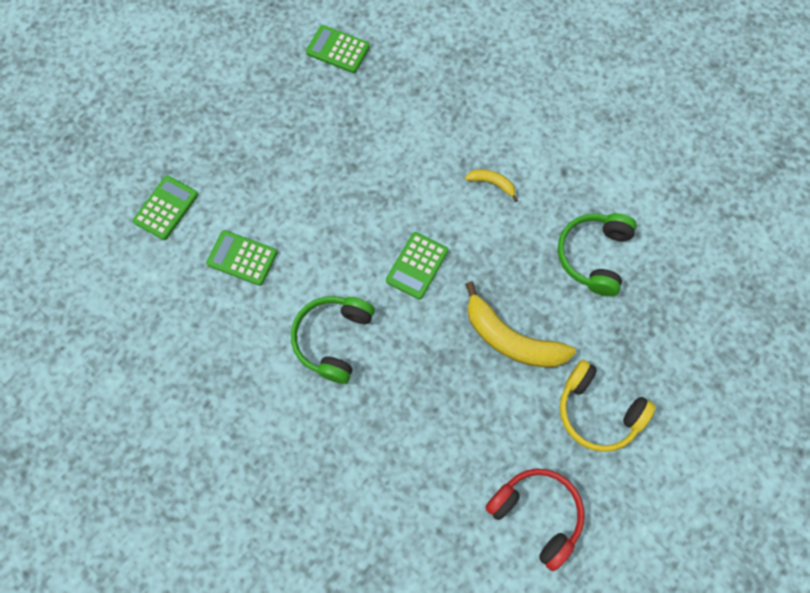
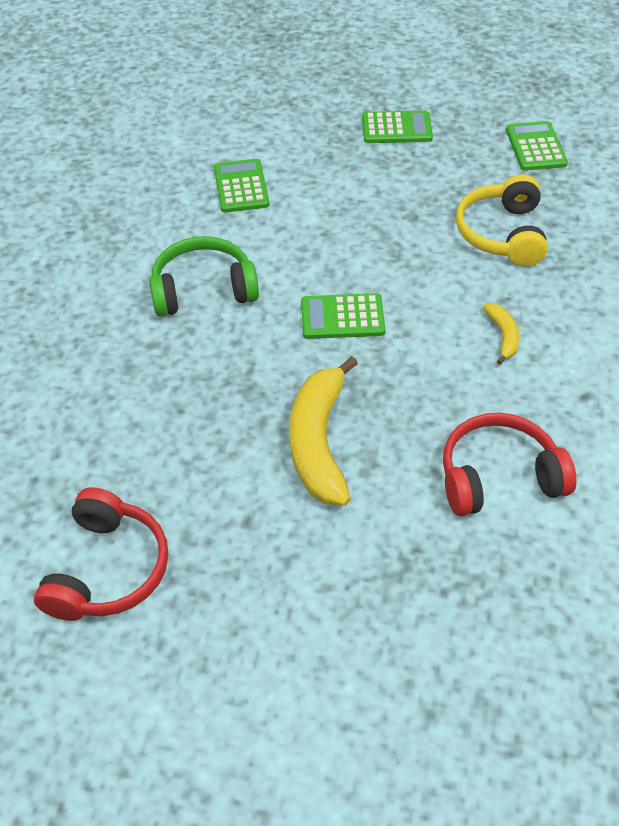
camera: 60 degrees right, 20 degrees down
green calculator [133,176,198,240] -> green calculator moved to [362,111,433,143]
green headphones [558,213,637,296] -> red headphones [443,413,577,516]
yellow headphones [560,360,656,452] -> yellow headphones moved to [456,174,548,267]

